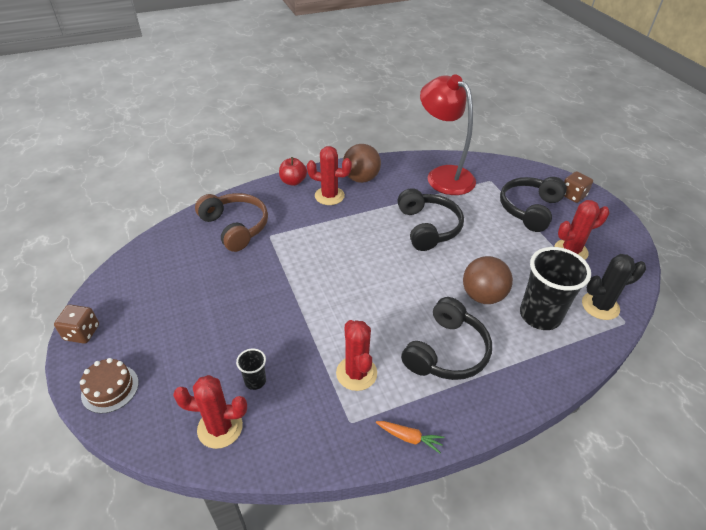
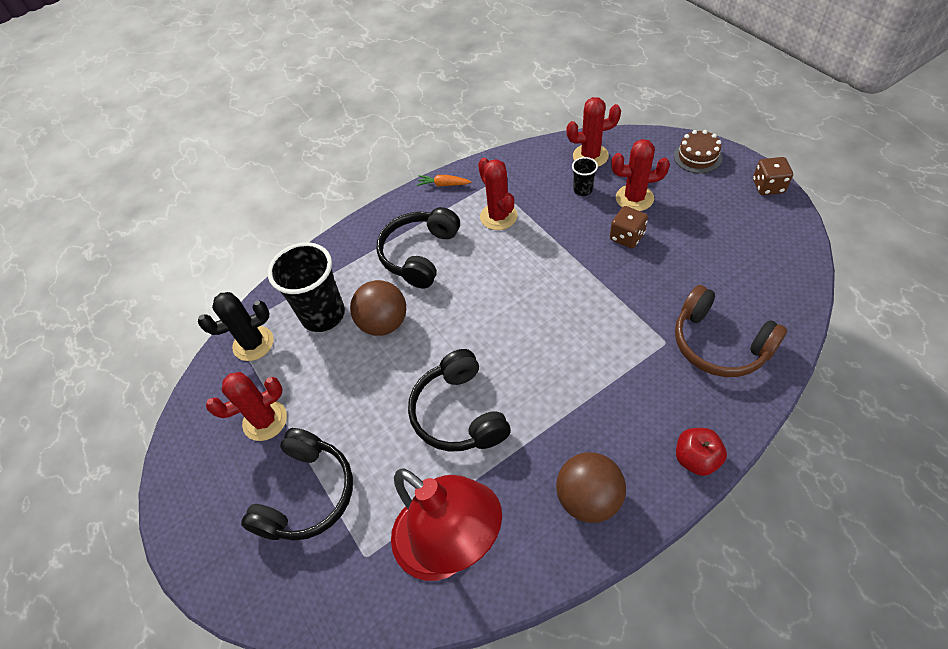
camera: 175 degrees right, 10 degrees up
red cactus [307,146,352,205] -> red cactus moved to [611,139,670,211]
brown dice [564,171,593,203] -> brown dice moved to [610,206,648,248]

